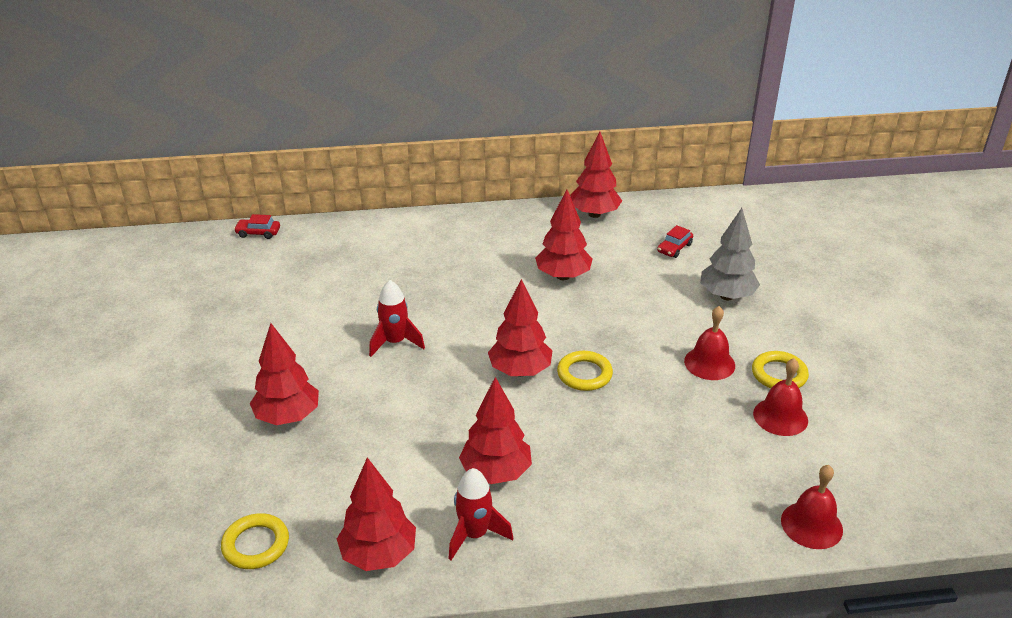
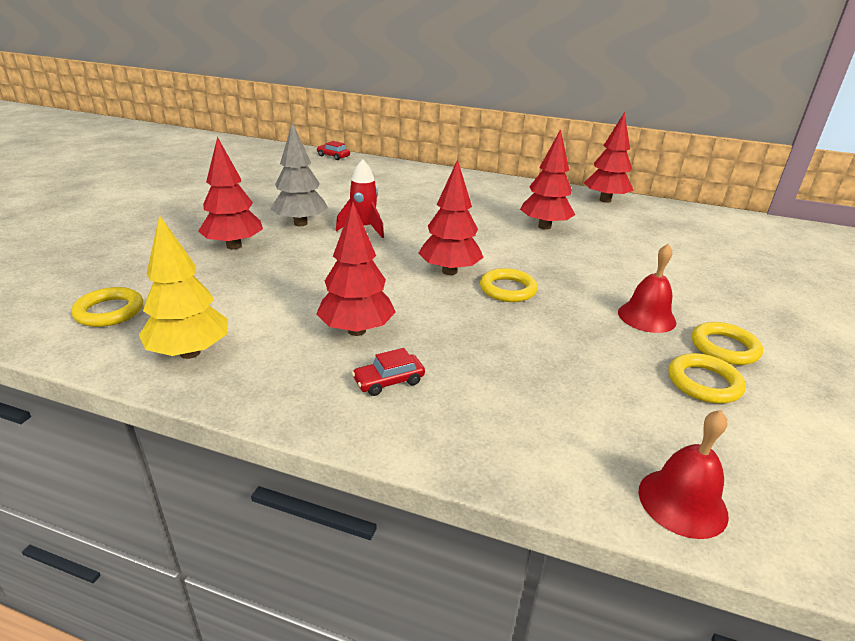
camera: 25 degrees right, 5 degrees down
red tree [337,457,416,571] -> yellow tree [139,215,228,359]
red rocket [449,468,513,560] -> none
red car [657,225,693,258] -> red car moved to [352,348,425,396]
grey tree [700,208,760,300] -> grey tree moved to [270,122,328,226]
red bell [753,358,808,436] -> yellow ring [669,353,746,404]

